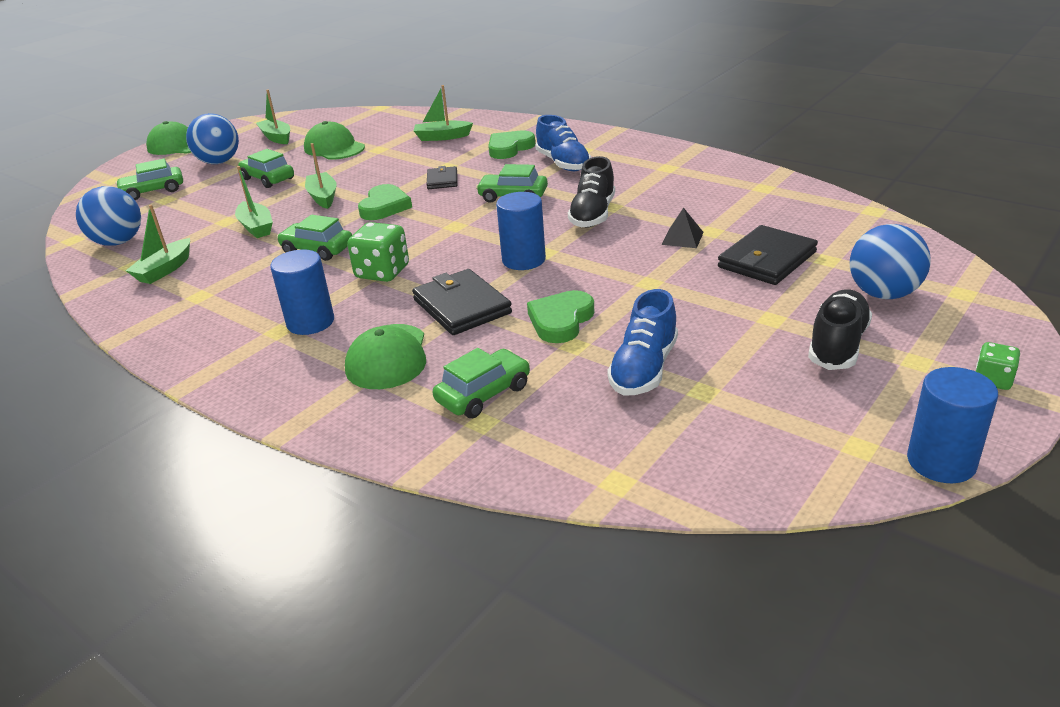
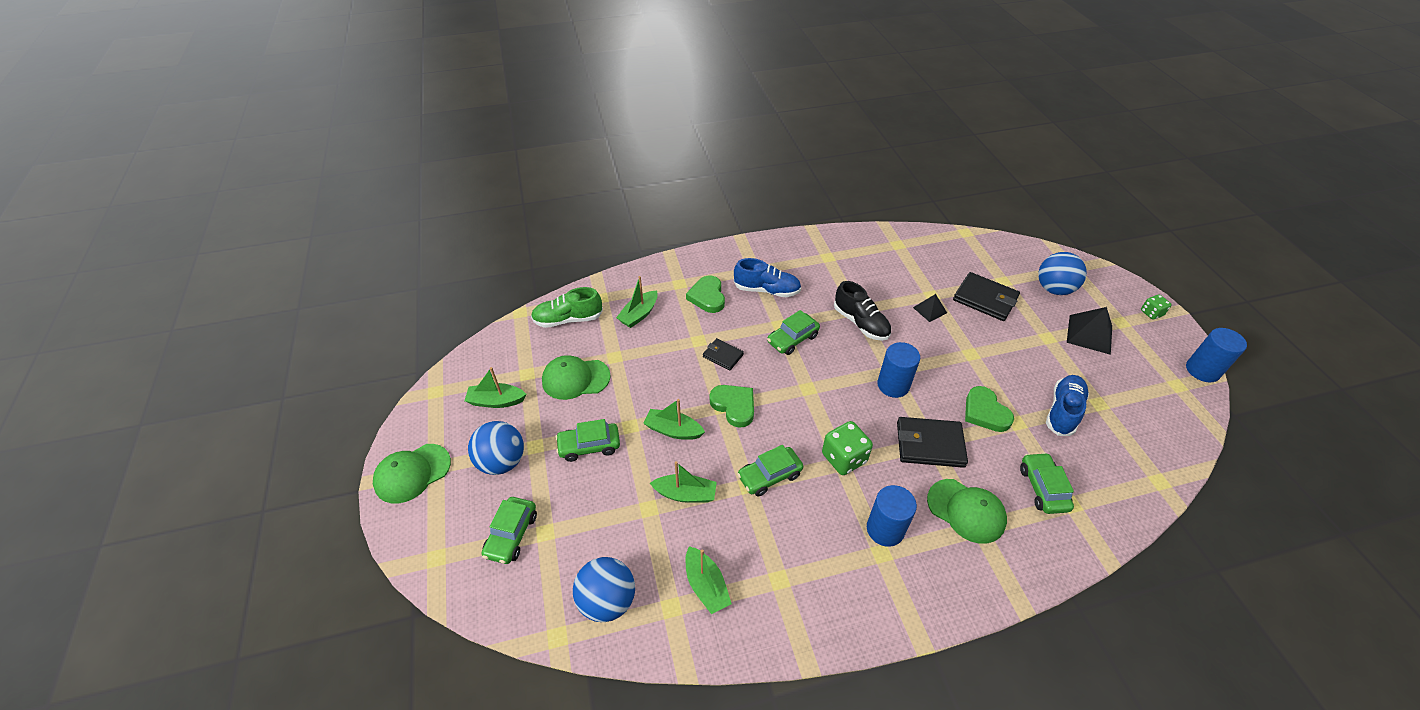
camera: 55 degrees left, 15 degrees up
blue shoe [607,289,678,395] -> blue shoe turned 120 degrees counterclockwise [1046,375,1089,436]
black wallet [718,225,818,285] -> black wallet turned 45 degrees counterclockwise [953,272,1020,321]
black shoe [808,289,872,370] -> black pyramid [1067,307,1112,355]
none -> green shoe [531,287,603,328]

